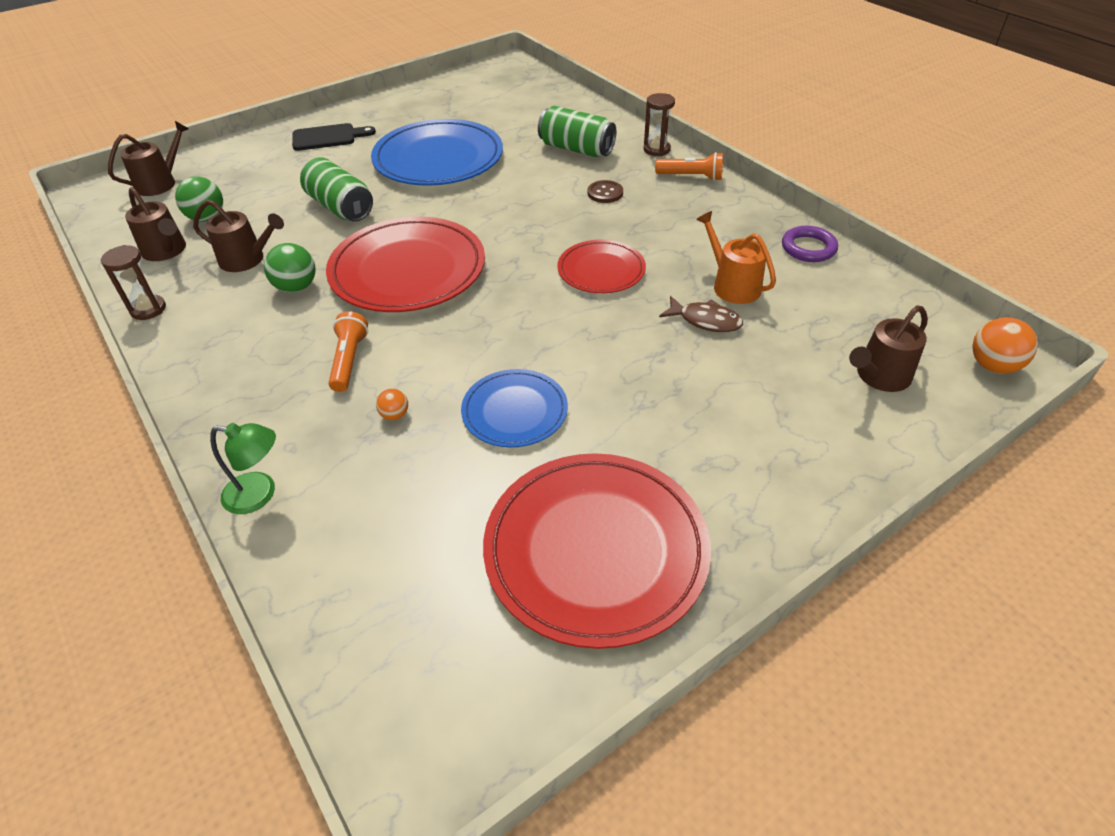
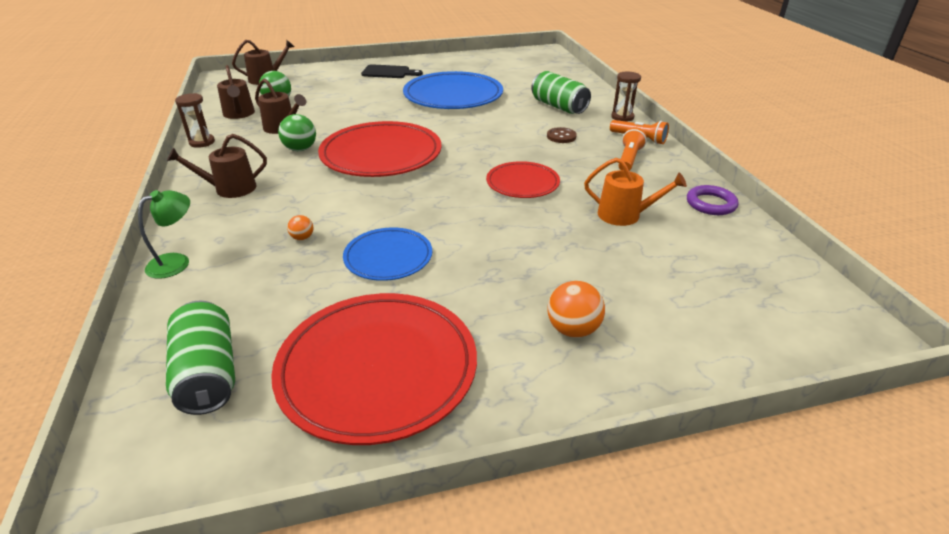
camera: 20 degrees right, 10 degrees down
green lamp [210,423,276,514] -> green lamp turned 75 degrees counterclockwise [138,190,190,279]
green can [300,157,373,221] -> green can moved to [166,301,235,415]
orange flashlight [328,311,368,392] -> orange flashlight moved to [619,127,647,171]
brown fish [659,296,743,333] -> none
orange watering can [696,211,776,304] -> orange watering can turned 120 degrees clockwise [584,158,687,226]
brown watering can [849,305,928,392] -> brown watering can moved to [167,134,267,198]
orange ball [972,317,1038,374] -> orange ball moved to [548,281,605,338]

